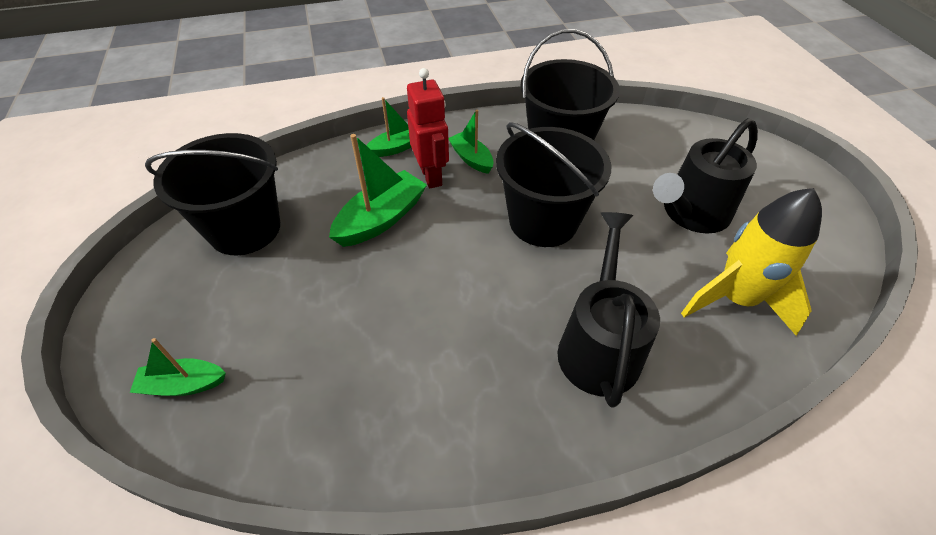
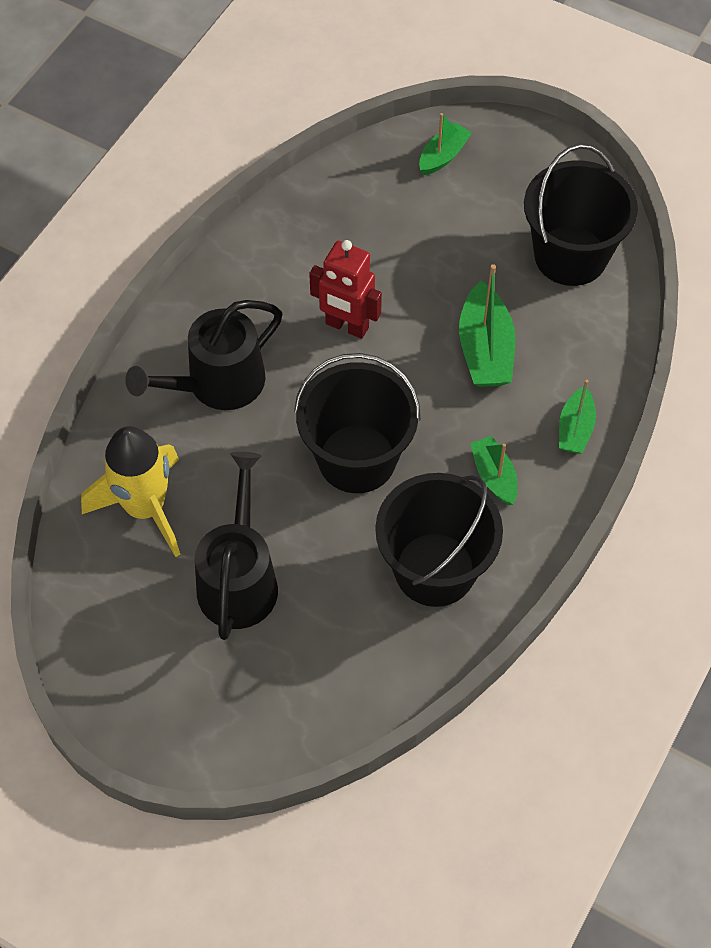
camera: 135 degrees right, 10 degrees up
red robot [407,68,449,188] -> red robot moved to [309,240,382,339]
green boat [448,110,494,174] -> green boat turned 120 degrees counterclockwise [470,436,518,505]
black watering can [557,212,660,408] -> black watering can turned 90 degrees clockwise [125,300,282,410]

